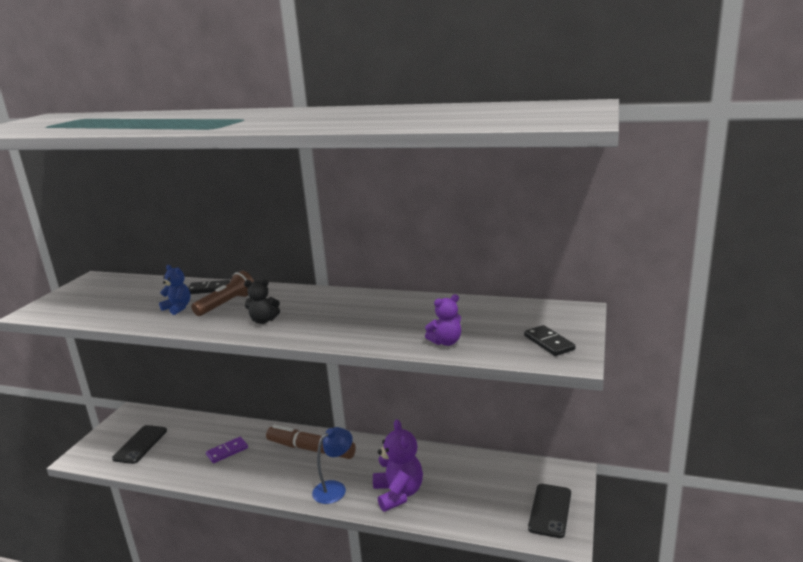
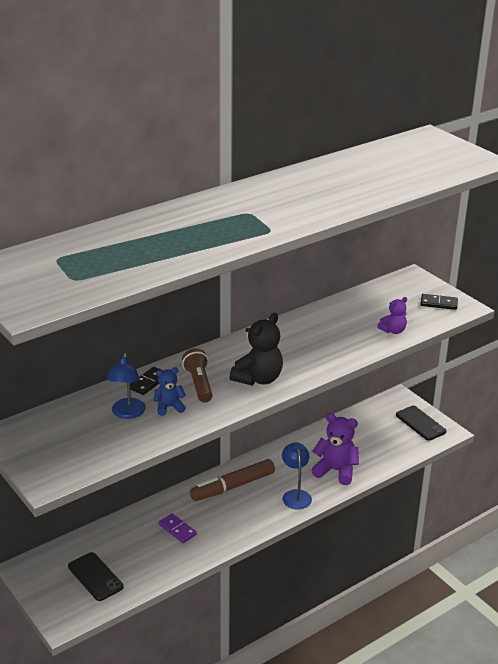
camera: 55 degrees left, 10 degrees up
purple domino [206,437,248,463] -> purple domino turned 45 degrees counterclockwise [159,513,197,543]
black teddy bear [244,279,280,324] -> black teddy bear [230,313,283,386], size x1.74
purple teddy bear [425,294,461,346] -> purple teddy bear turned 45 degrees clockwise [377,297,407,334]
none -> blue lamp [106,353,146,419]

